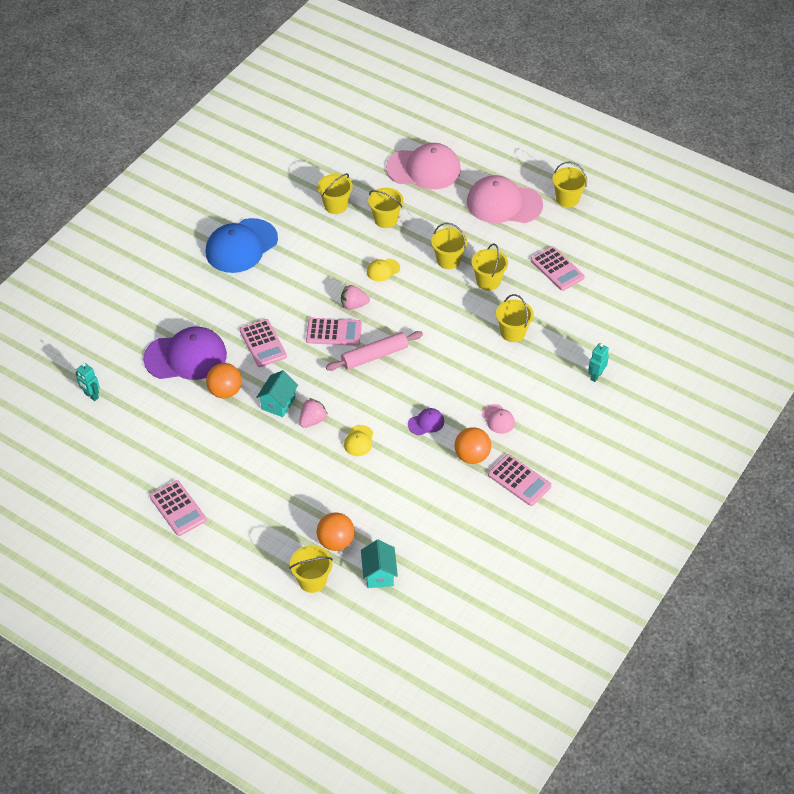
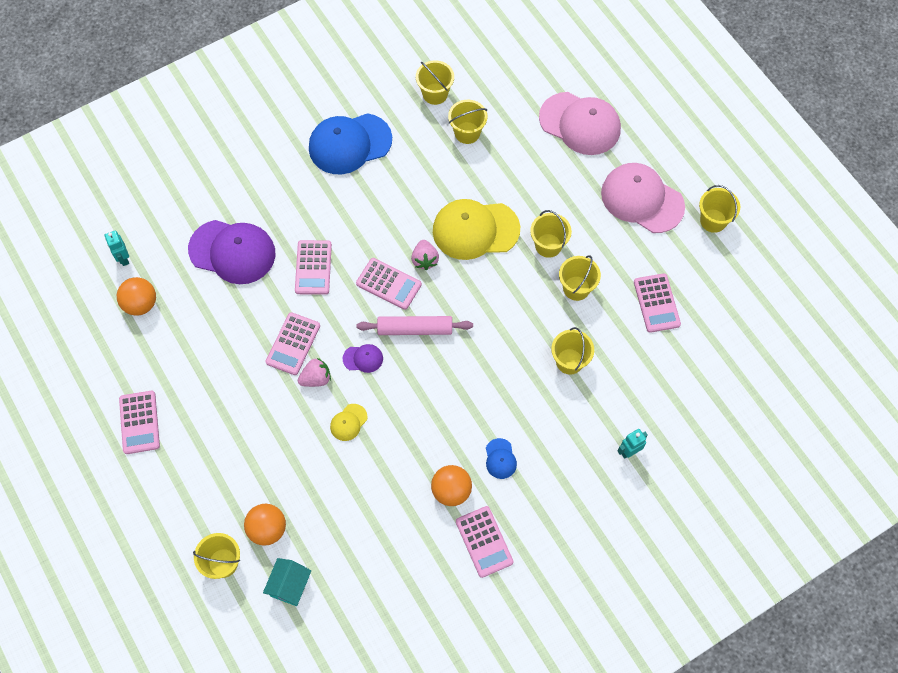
camera: 25 degrees right, 15 degrees up
orange ball [206,363,242,399] -> orange ball moved to [117,277,156,316]
turquoise house [256,370,298,417] -> pink calculator [266,312,320,375]
pink strawberry [341,285,370,310] -> pink strawberry turned 120 degrees counterclockwise [411,240,439,270]
yellow cap [367,259,400,282] -> yellow cap [433,199,520,260], size x2.27
yellow bucket [368,188,404,228] -> yellow bucket moved to [416,60,454,105]
purple cap [408,408,444,436] -> purple cap moved to [343,344,383,373]
pink cap [482,404,515,434] -> blue cap [486,438,517,479]

